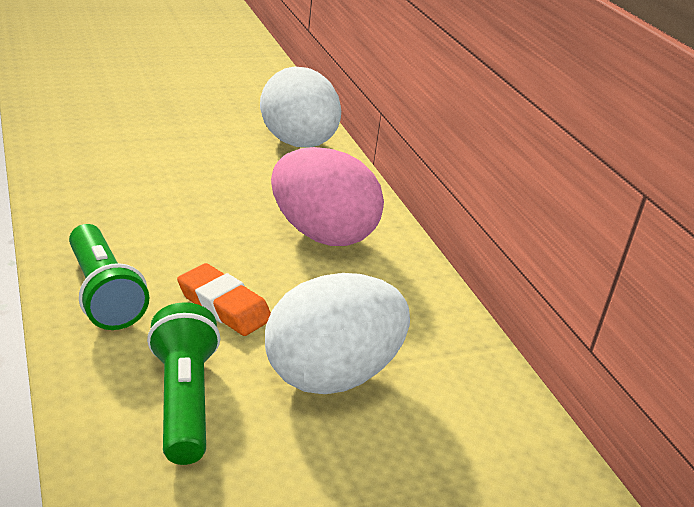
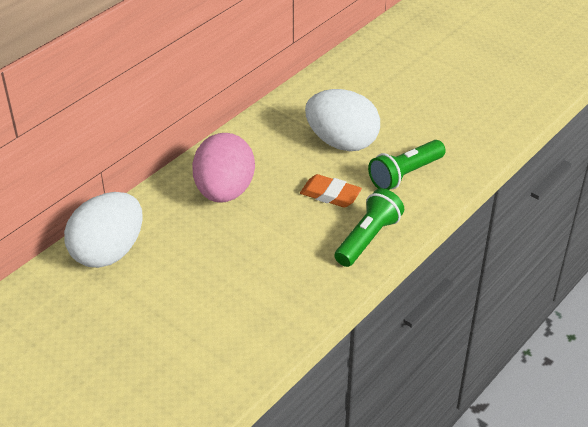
camera: 115 degrees left, 10 degrees up
orange eraser [177,263,271,336] -> orange eraser turned 75 degrees counterclockwise [300,174,362,208]

